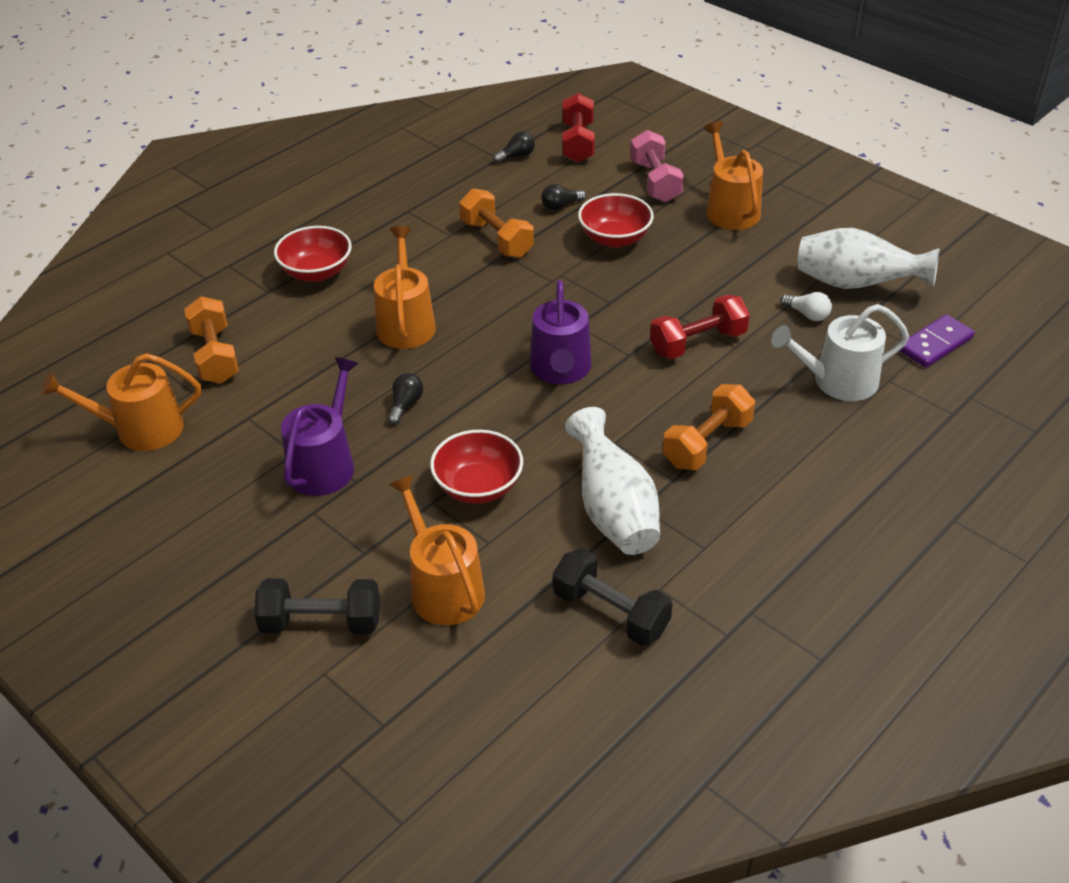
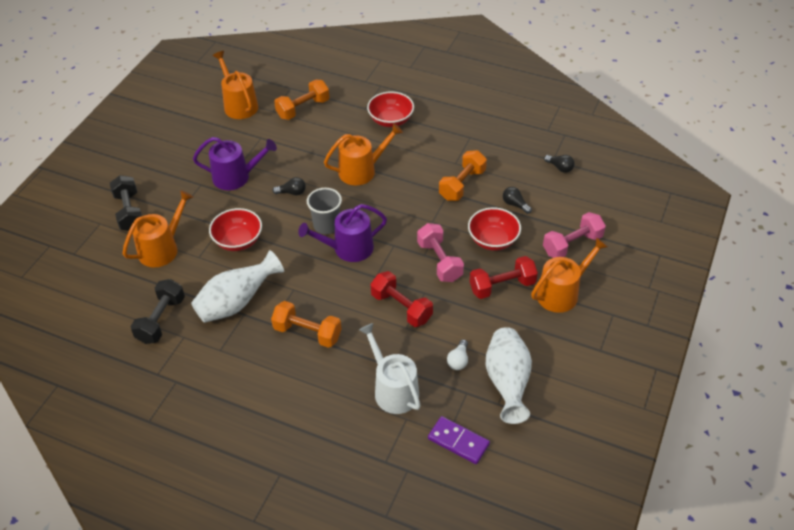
camera: 70 degrees right, 5 degrees up
red dumbbell [562,93,595,163] -> red dumbbell moved to [470,256,538,299]
none -> grey cup [307,188,342,234]
none -> pink dumbbell [417,223,464,282]

